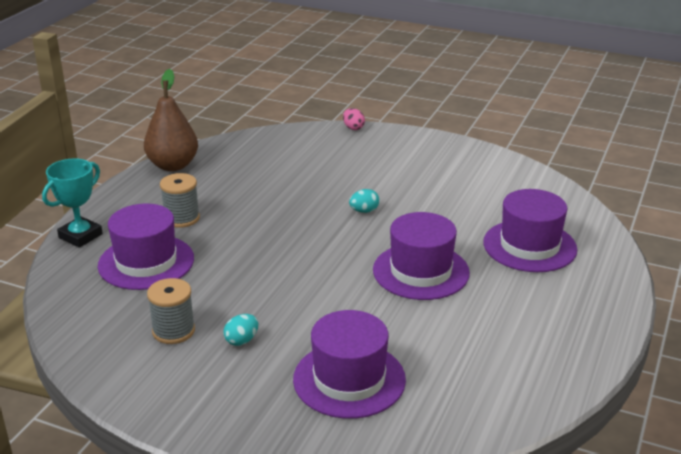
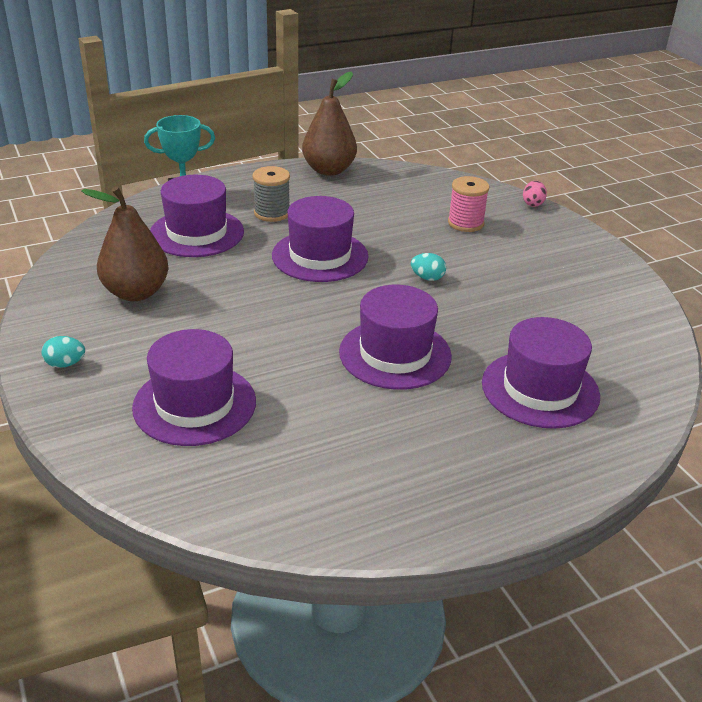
camera: 40 degrees right, 5 degrees up
grey spool [147,278,195,344] -> brown pear [81,186,169,301]
turquoise egg [223,314,258,346] -> turquoise egg moved to [42,336,85,368]
none -> purple hat [272,196,369,282]
none -> pink spool [448,176,489,232]

